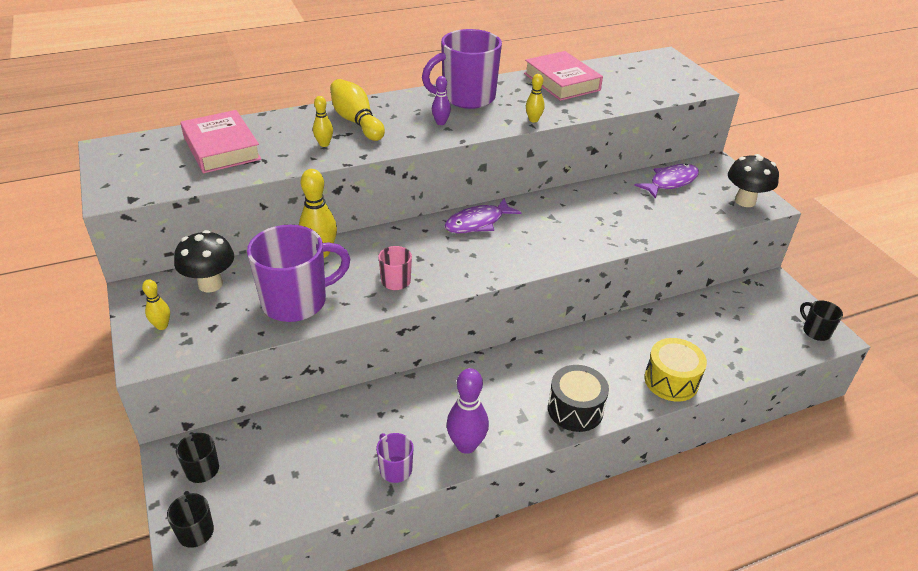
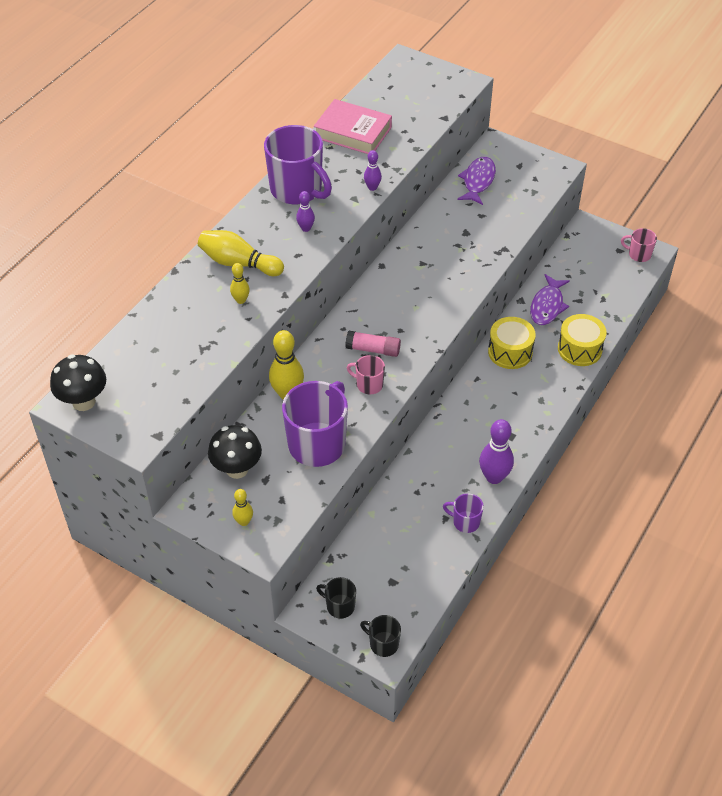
camera: 35 degrees left, 10 degrees up
pink book [180,110,261,173] -> none
purple mug [422,29,502,109] -> purple mug turned 75 degrees counterclockwise [264,125,332,204]
purple fish [445,198,522,233] -> purple fish moved to [530,274,570,325]
yellow bowling pin [526,74,545,123] -> purple bowling pin [364,150,382,191]
black drum [548,365,609,432] -> none
black mushroom [728,154,779,207] -> black mushroom moved to [50,354,106,411]
black mug [800,300,843,341] -> pink mug [621,228,657,262]
none -> pink glue stick [345,331,401,357]
none -> yellow drum [488,317,536,369]

